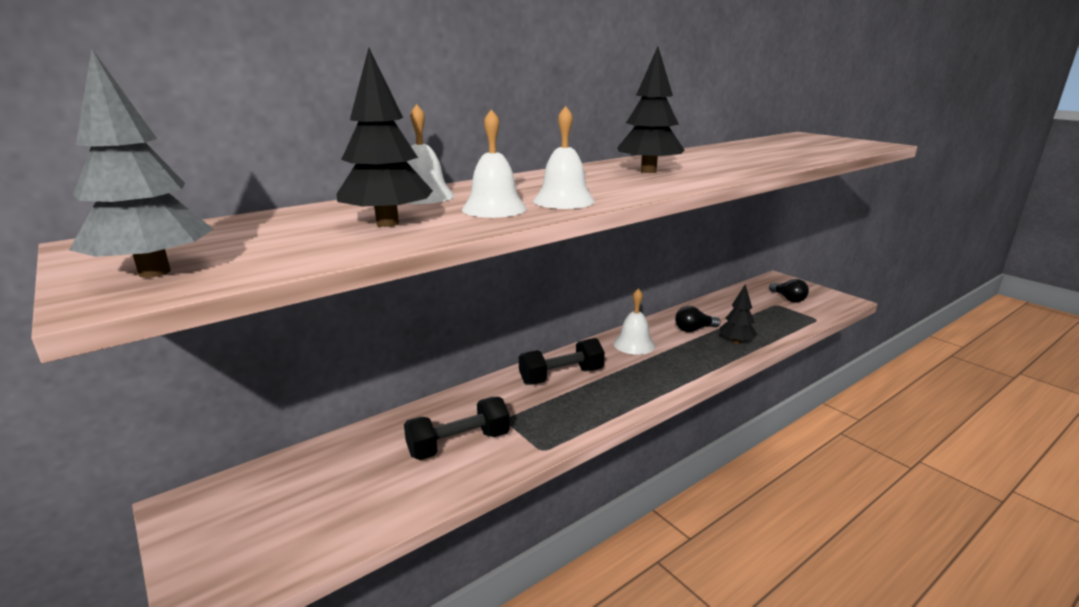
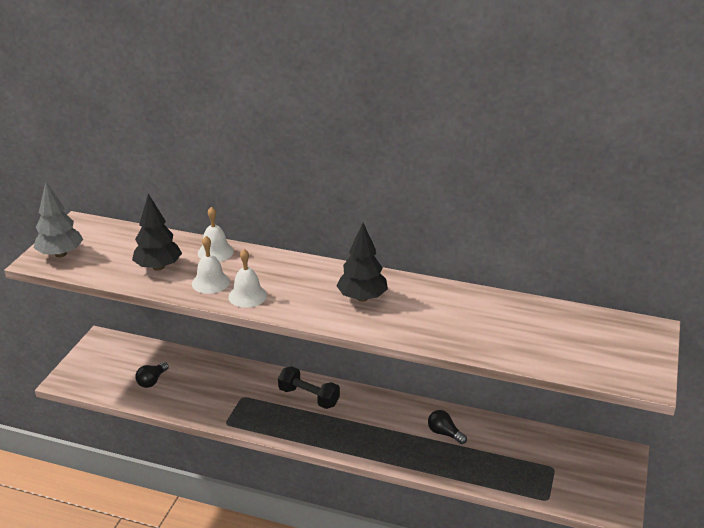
camera: 55 degrees right, 10 degrees up
black dumbbell [404,397,510,460] -> none
white bell [613,288,655,355] -> none
black tree [720,284,757,344] -> none
black light bulb [769,279,809,303] -> black light bulb moved to [135,362,169,388]

